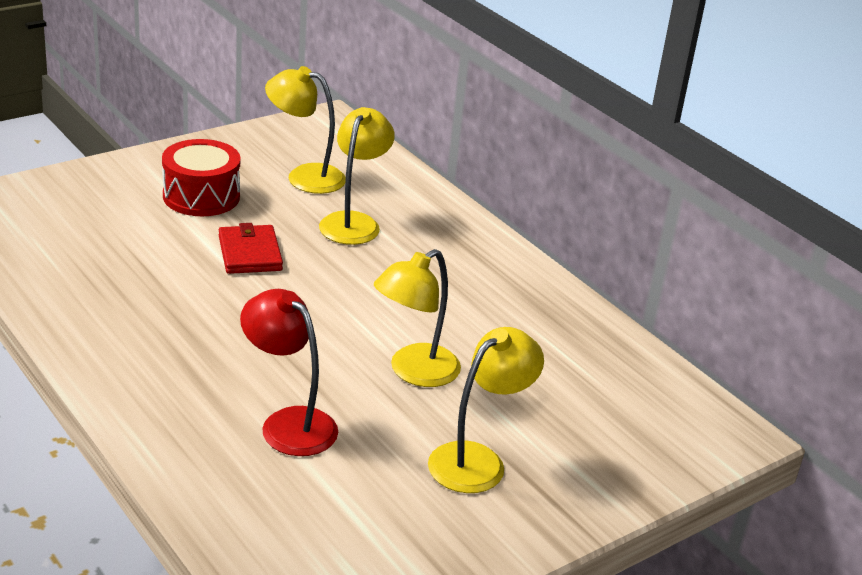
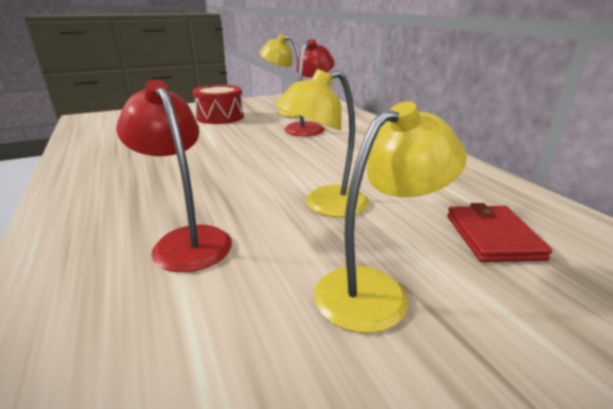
camera: 15 degrees right, 5 degrees down
red wallet [219,223,283,274] -> red wallet moved to [447,203,552,262]
yellow lamp [319,107,395,245] -> red lamp [285,39,335,136]

